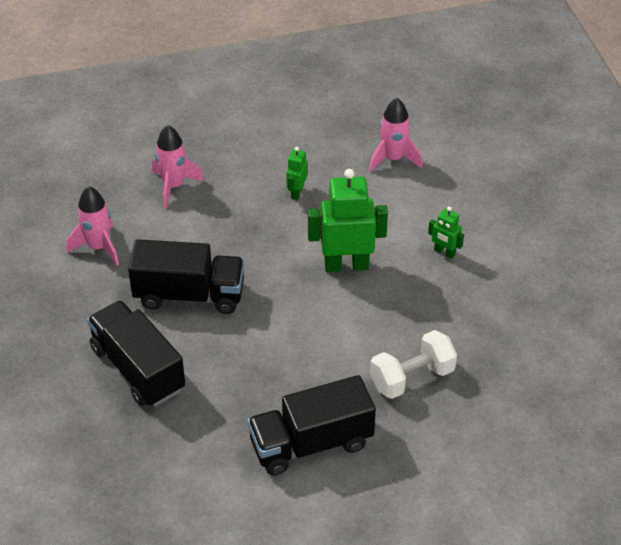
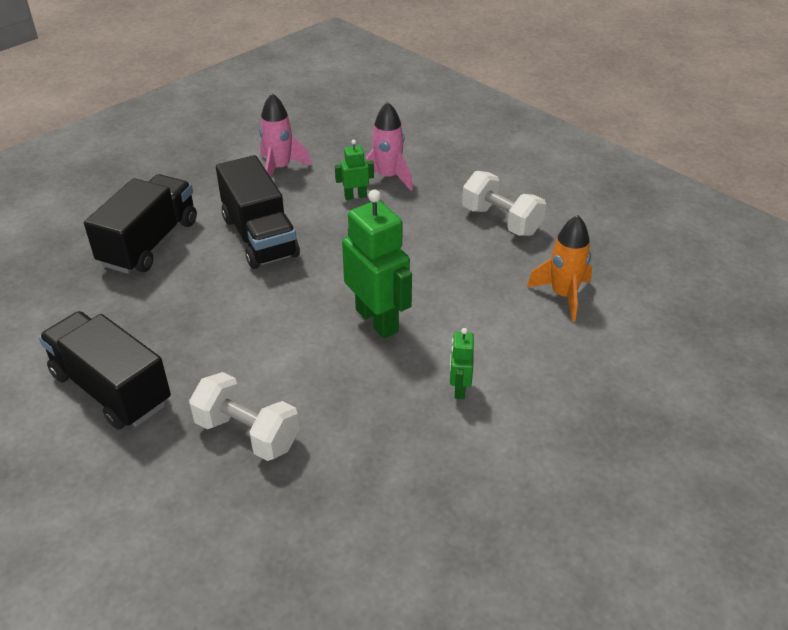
camera: 60 degrees right, 5 degrees down
green robot [286,147,308,200] -> green robot moved to [335,140,374,200]
pink rocket [369,98,422,173] -> orange rocket [527,215,592,322]
none -> white dumbbell [462,171,546,236]

